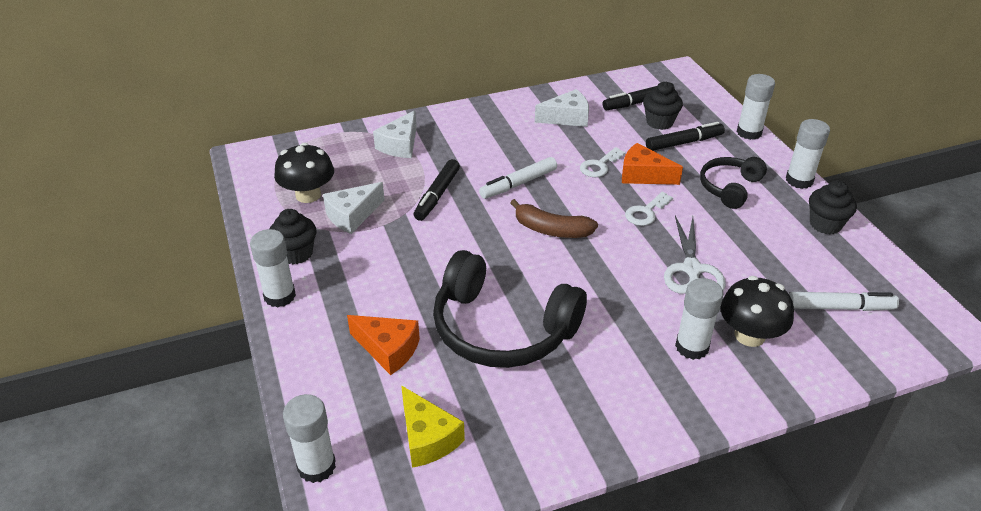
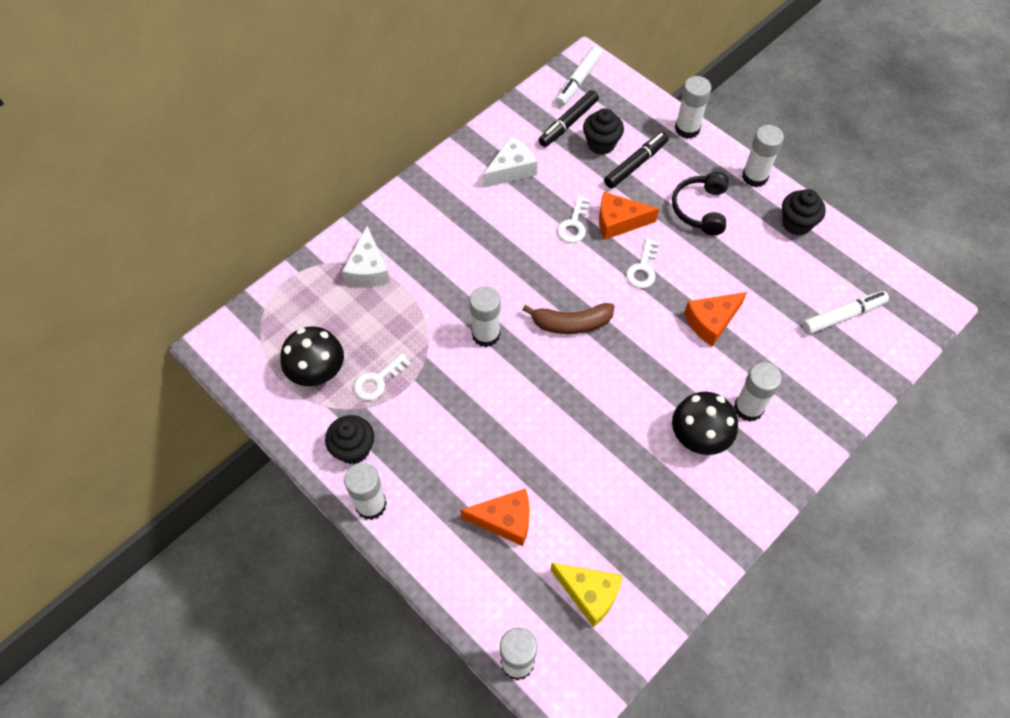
camera: 25 degrees left, 20 degrees up
white cheese [323,182,385,234] -> white key [353,353,411,401]
black marker [414,159,460,221] -> none
black headphones [433,250,587,368] -> none
white marker [479,157,557,199] -> white marker moved to [556,46,602,106]
white scissors [664,216,726,294] -> orange cheese [684,292,747,347]
black mushroom [720,276,794,347] -> black mushroom moved to [672,392,738,455]
none -> white glue stick [469,286,501,347]

